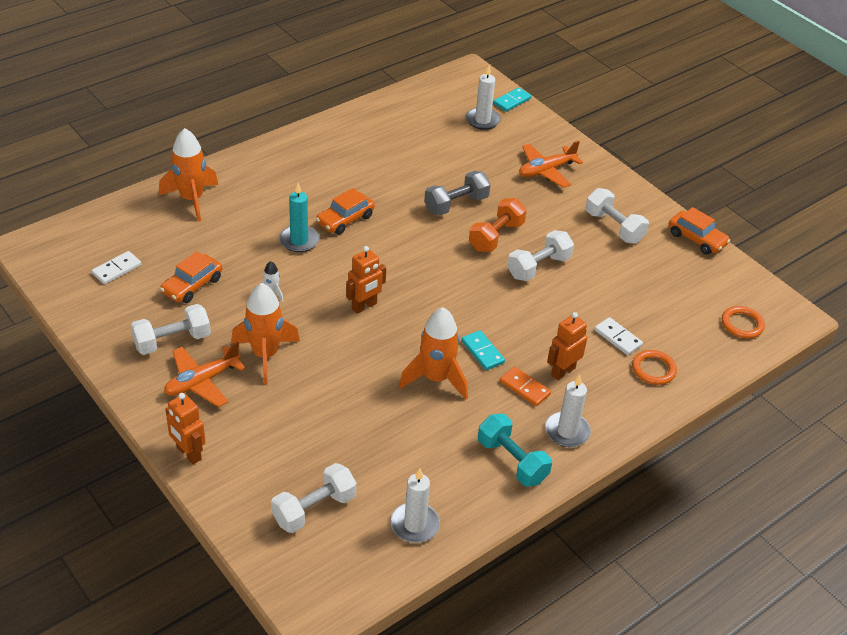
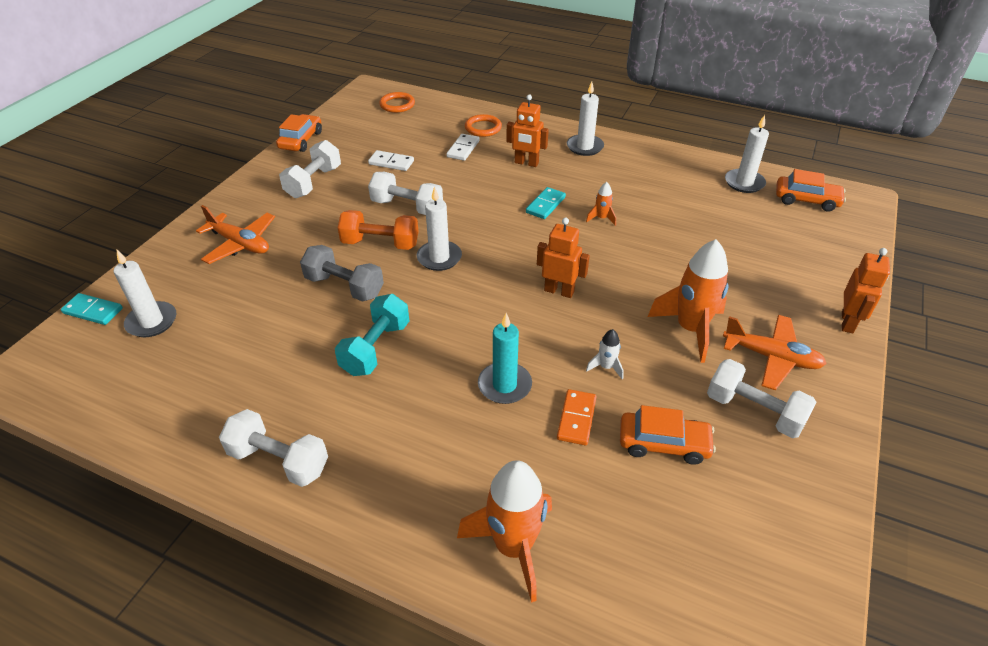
camera: 115 degrees left, 0 degrees up
white domino [92,251,141,284] -> white domino moved to [368,150,414,171]
white dumbbell [271,463,357,533] -> white dumbbell moved to [219,409,328,487]
orange car [316,188,375,235] -> orange car moved to [776,169,846,212]
orange rocket [399,307,468,400] -> orange rocket [586,182,616,226], size x0.45
turquoise dumbbell [478,414,552,487] -> turquoise dumbbell moved to [335,294,409,376]
orange domino [500,367,551,406] -> orange domino moved to [557,389,597,445]
none -> white candle [417,186,462,271]

